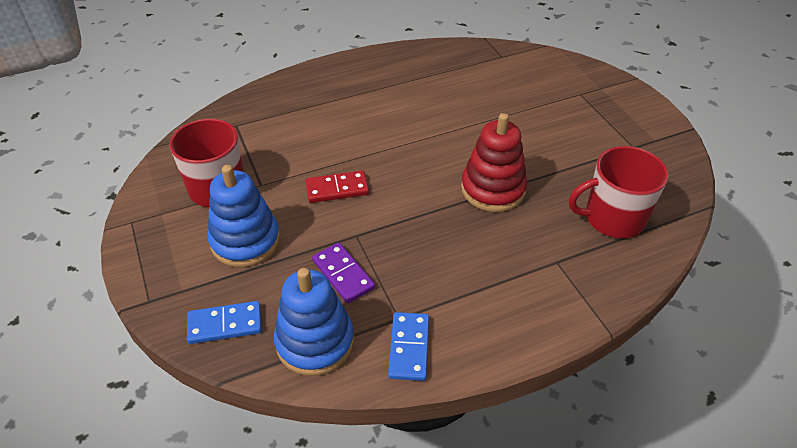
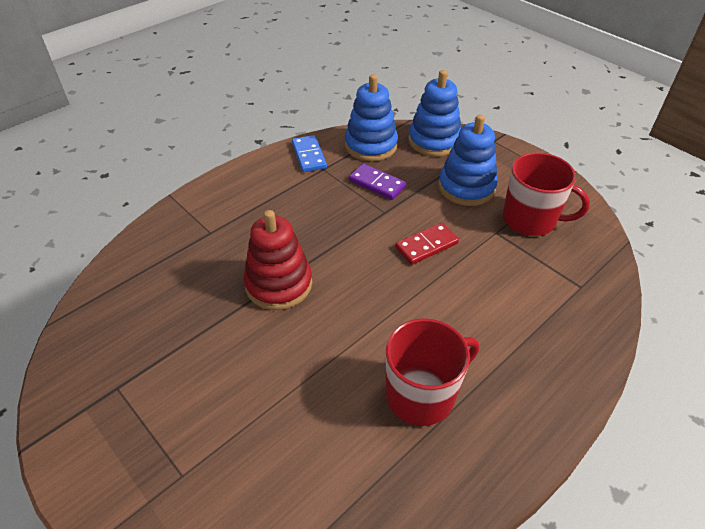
camera: 160 degrees right, 0 degrees up
blue domino [187,301,262,344] -> blue stacking toy [408,70,461,156]
red mug [569,146,668,238] -> red mug moved to [386,318,479,426]

